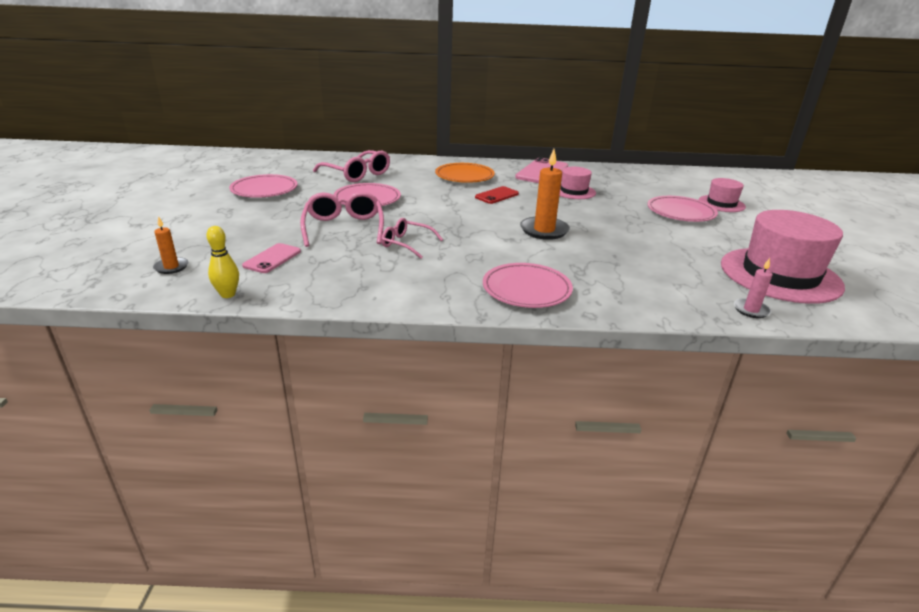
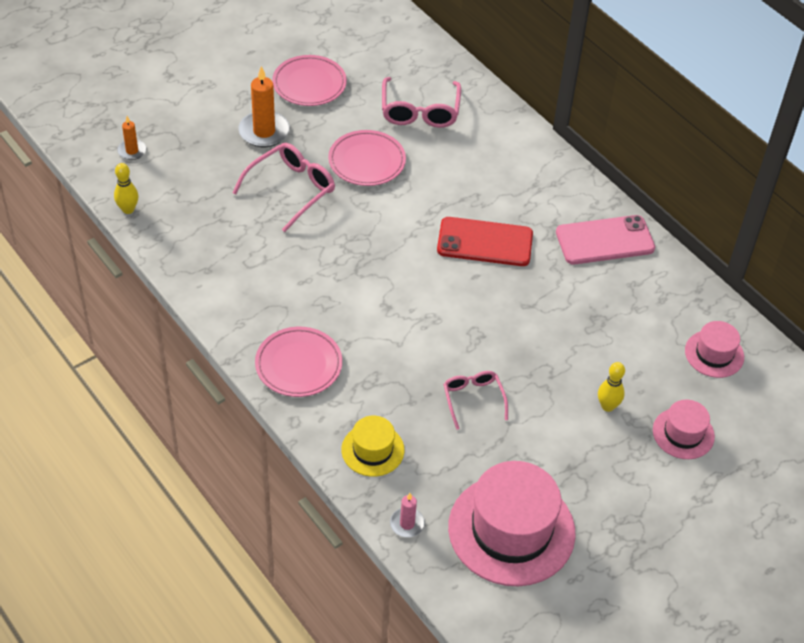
camera: 50 degrees right, 20 degrees up
pink phone [242,243,301,273] -> none
pink glasses [381,218,443,259] -> pink glasses moved to [443,371,508,430]
orange plate [435,163,495,183] -> none
red phone [475,186,519,204] -> red phone [437,217,533,266], size x1.70
orange candle [520,149,570,240] -> orange candle moved to [238,66,290,147]
pink hat [559,167,596,199] -> pink hat moved to [685,321,744,378]
pink plate [647,196,718,222] -> yellow bowling pin [598,362,625,412]
none -> yellow hat [341,416,404,477]

